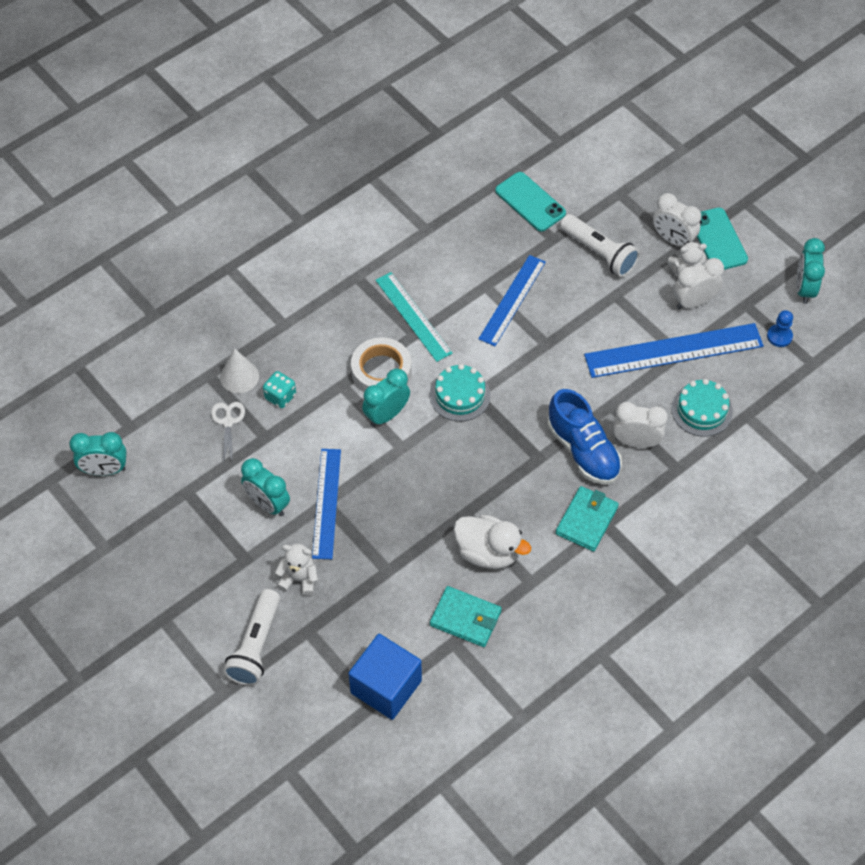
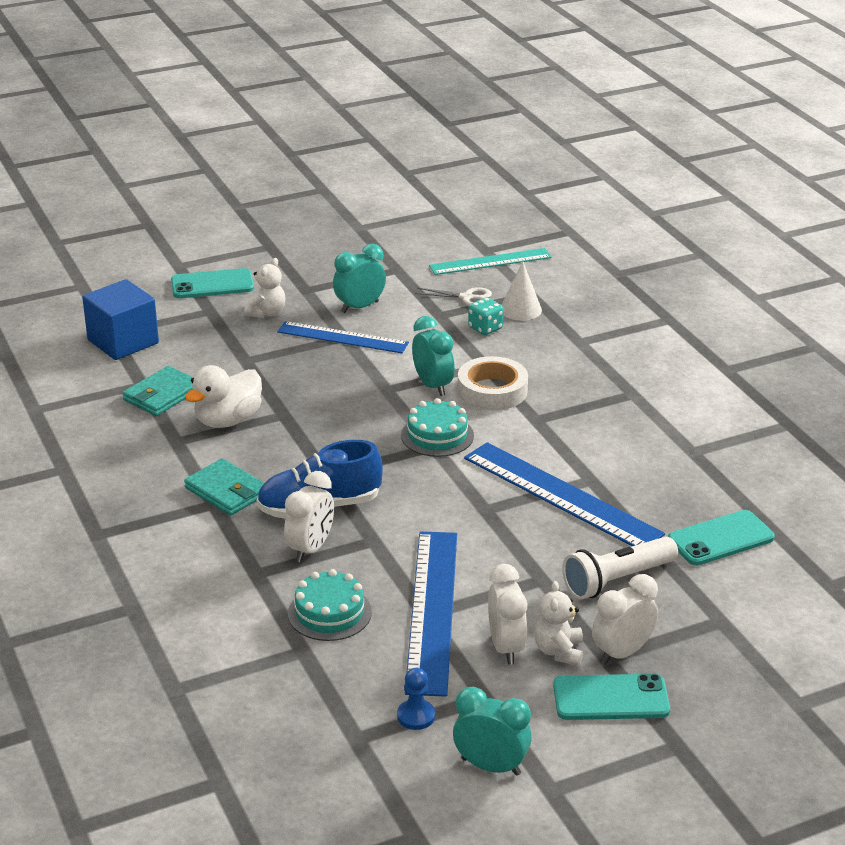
camera: 105 degrees right, 25 degrees down
turquoise clock [69,432,126,476] -> none
white flashlight [223,589,280,686] -> turquoise phone [171,268,254,298]
turquoise ruler [376,272,453,362] -> turquoise ruler moved to [429,248,552,275]
blue ruler [479,255,546,346] -> blue ruler [464,442,665,546], size x1.51

